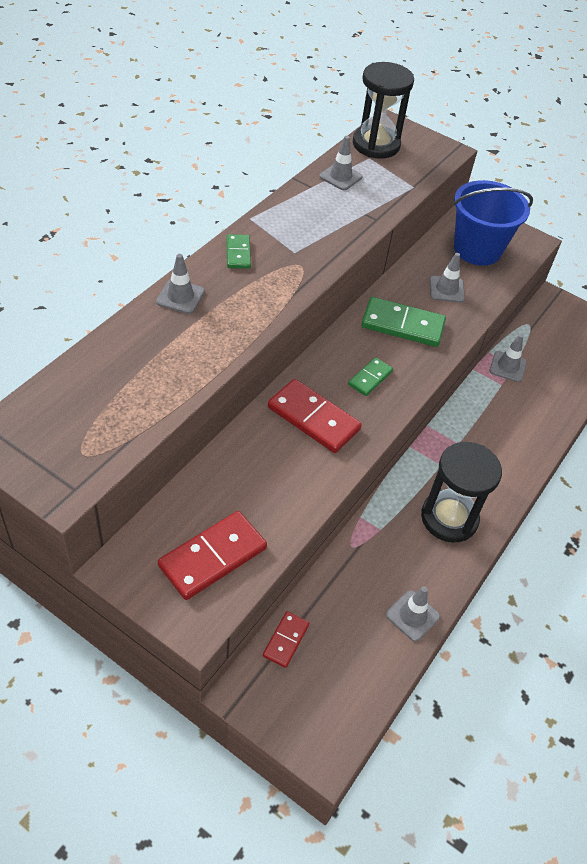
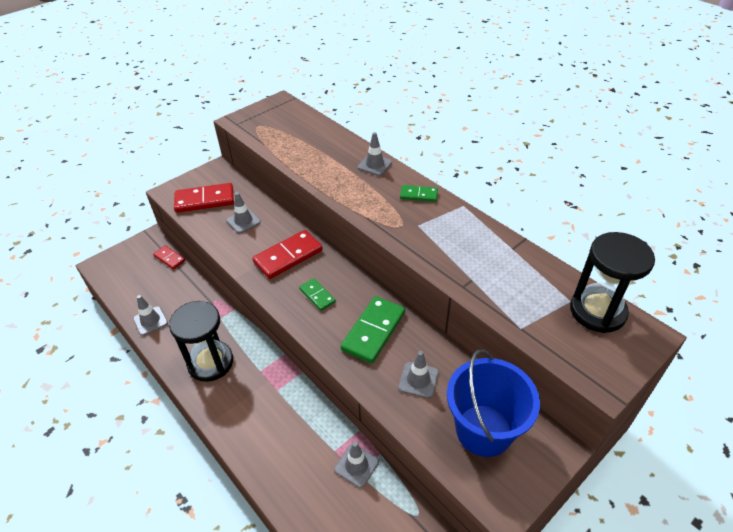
camera: 110 degrees right, 5 degrees down
red domino [158,511,267,600] -> red domino turned 75 degrees counterclockwise [174,183,234,213]
grey traffic cone [319,136,363,190] -> grey traffic cone moved to [226,192,261,233]

